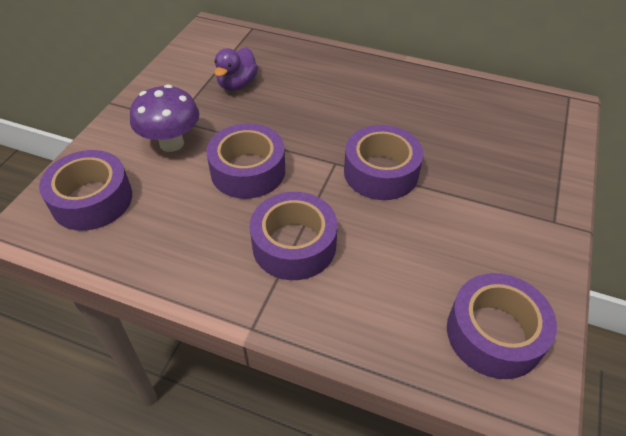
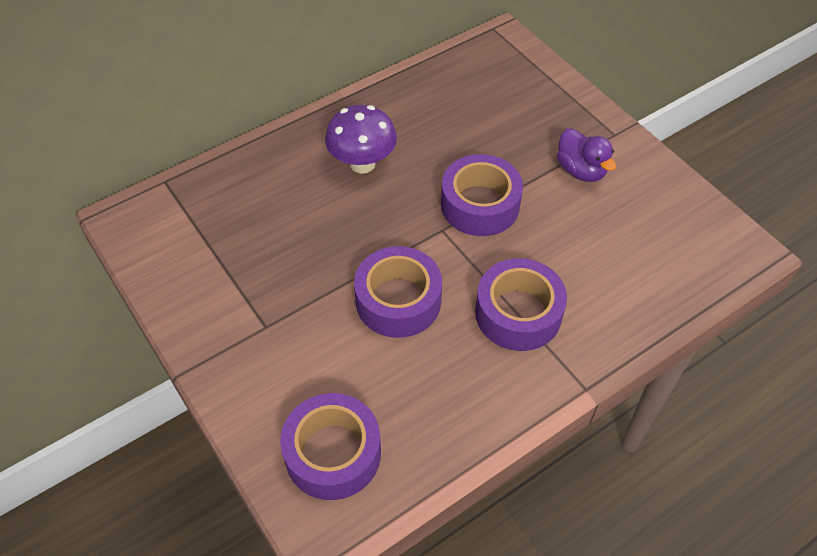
camera: 55 degrees left, 5 degrees up
purple mushroom [130,85,199,152] -> purple mushroom moved to [325,105,397,174]
purple duck [214,47,258,91] -> purple duck moved to [557,128,616,182]
purple tape [447,273,557,379] -> none

